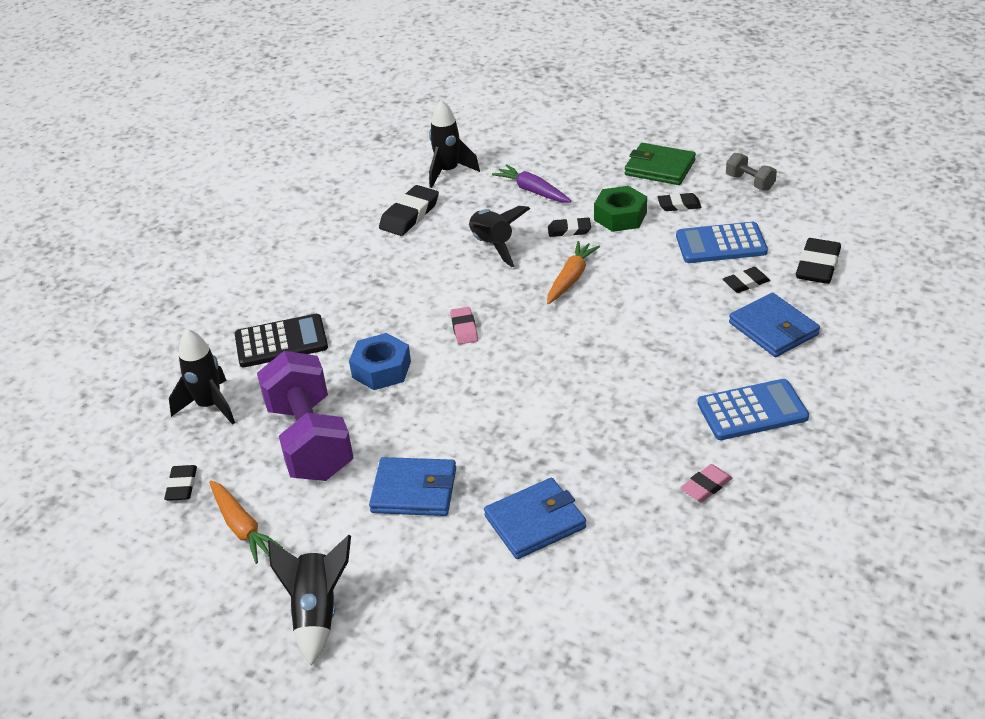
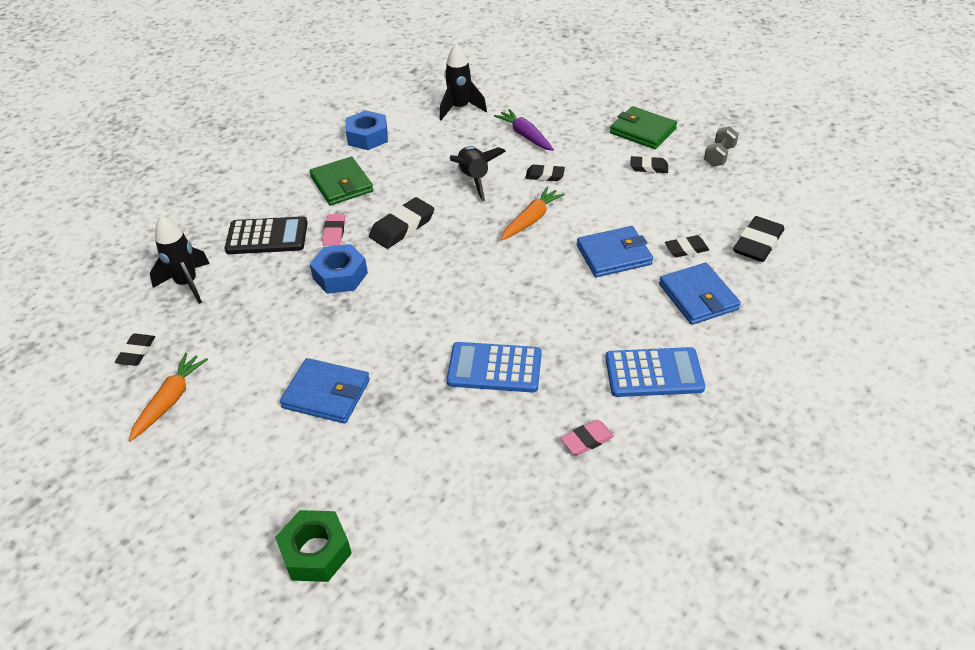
camera: 10 degrees right, 5 degrees up
orange carrot [209,480,283,564] -> orange carrot turned 135 degrees counterclockwise [129,353,208,442]
purple dumbbell [257,351,354,481] -> none
black rocket [268,535,351,666] -> none
black eraser [379,185,439,236] -> black eraser moved to [369,197,434,249]
pink eraser [450,307,478,344] -> pink eraser moved to [322,214,345,245]
blue wallet [484,478,586,559] -> blue wallet moved to [577,226,653,277]
green nut [594,186,647,232] -> green nut moved to [275,510,352,582]
blue calculator [676,222,768,263] -> blue calculator moved to [446,342,542,393]
grey dumbbell [726,153,777,191] -> grey dumbbell turned 60 degrees clockwise [704,126,739,167]
none -> green wallet [310,157,373,206]
none -> blue nut [346,110,388,150]

